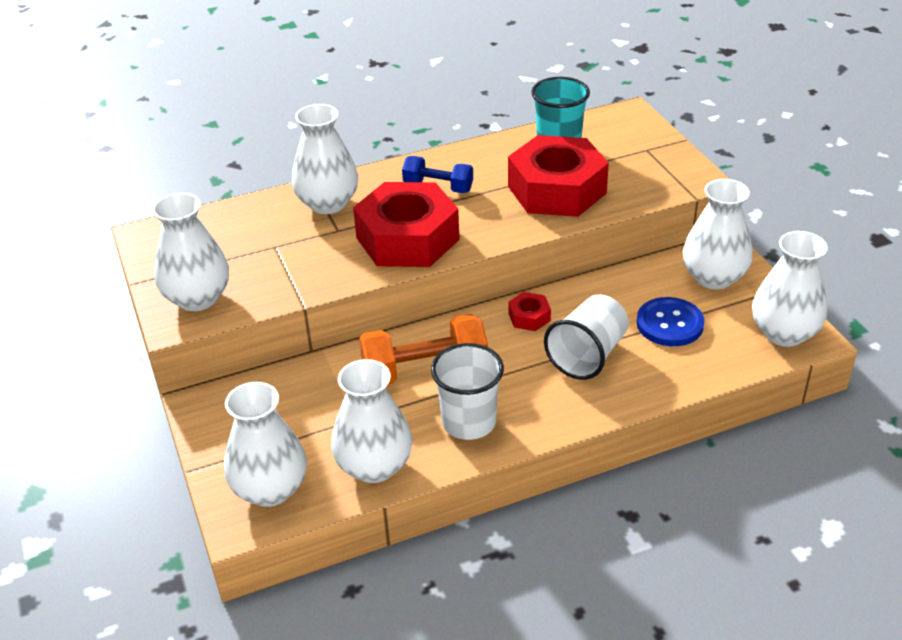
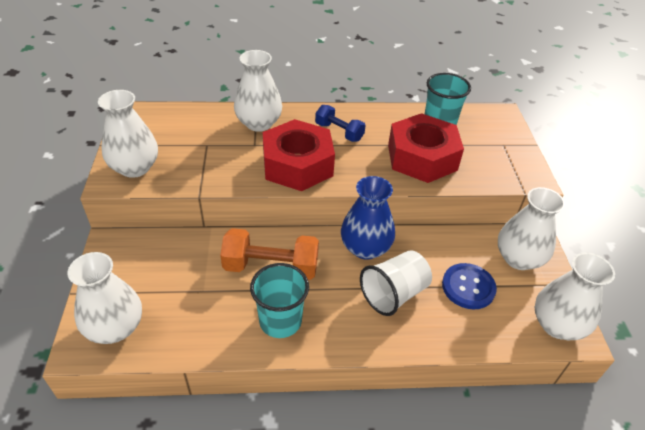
camera: 15 degrees right, 5 degrees up
white vase [331,359,412,483] -> none
white cup [431,343,504,440] -> turquoise cup [250,263,309,338]
red nut [508,292,551,331] -> blue vase [341,176,395,260]

